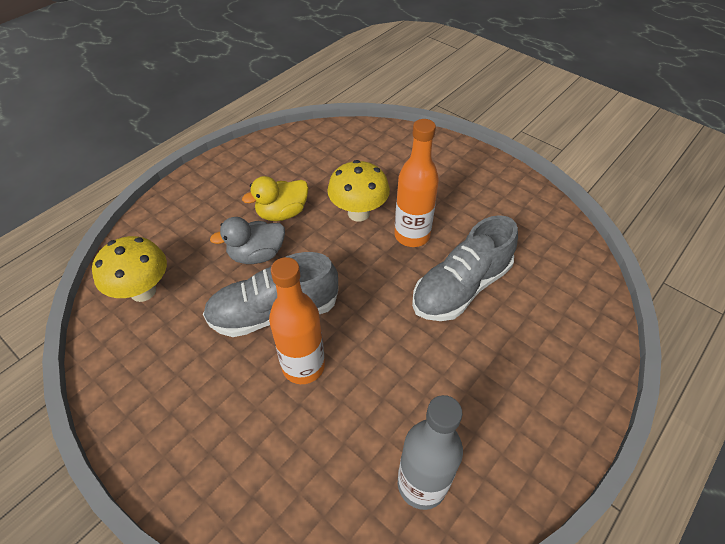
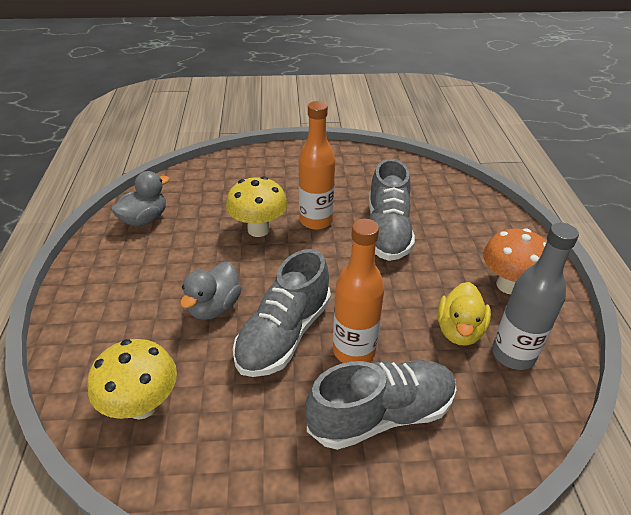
camera: 45 degrees left, 10 degrees down
yellow duck [242,176,309,221] -> yellow duck moved to [437,282,491,346]
none -> grey duck [111,171,170,226]
none -> grey shoe [305,360,457,450]
none -> orange mushroom [483,228,547,294]

